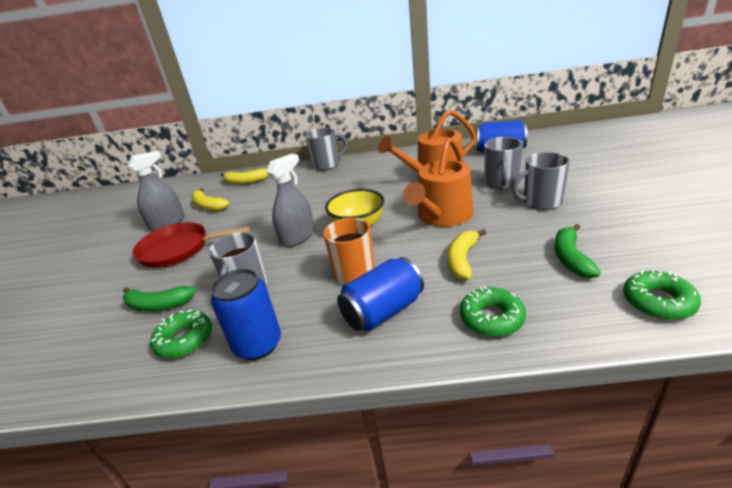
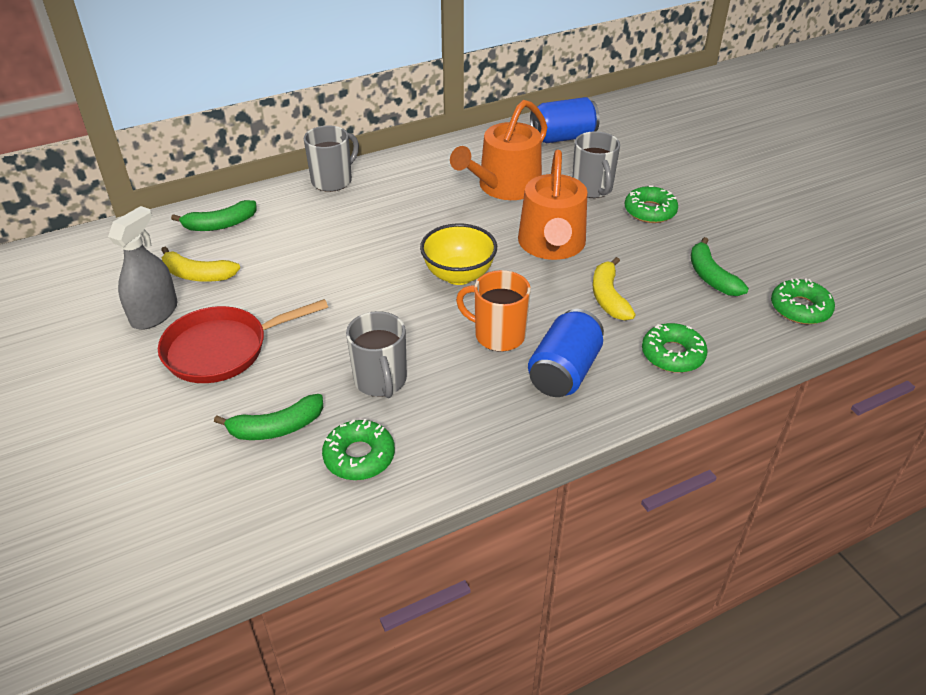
camera: 30 degrees left, 10 degrees up
blue can [211,269,281,360] -> none
yellow banana [221,168,268,184] -> green banana [171,200,257,231]
grey spray bottle [266,154,315,247] -> none
grey mug [512,152,570,210] -> green donut [625,186,678,223]

